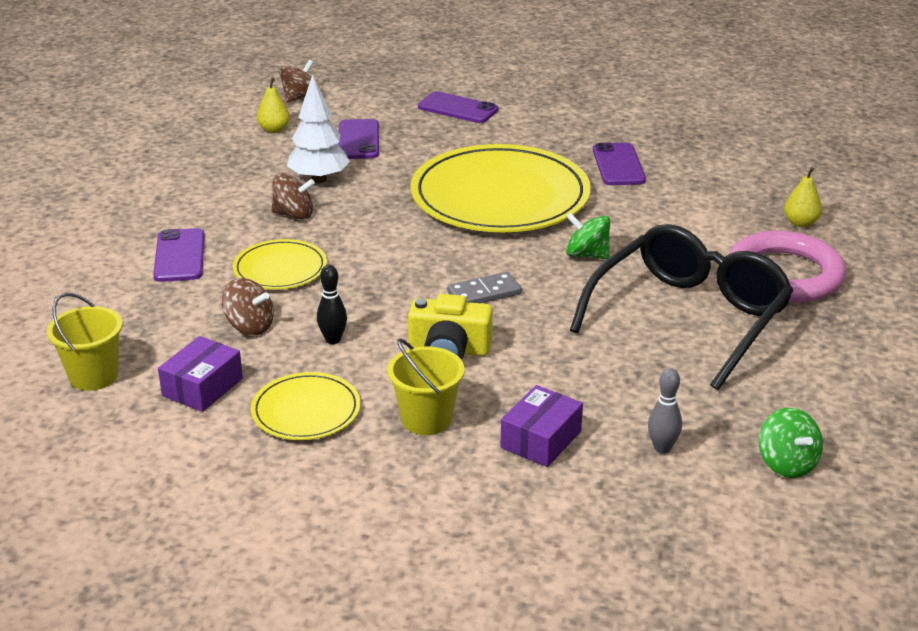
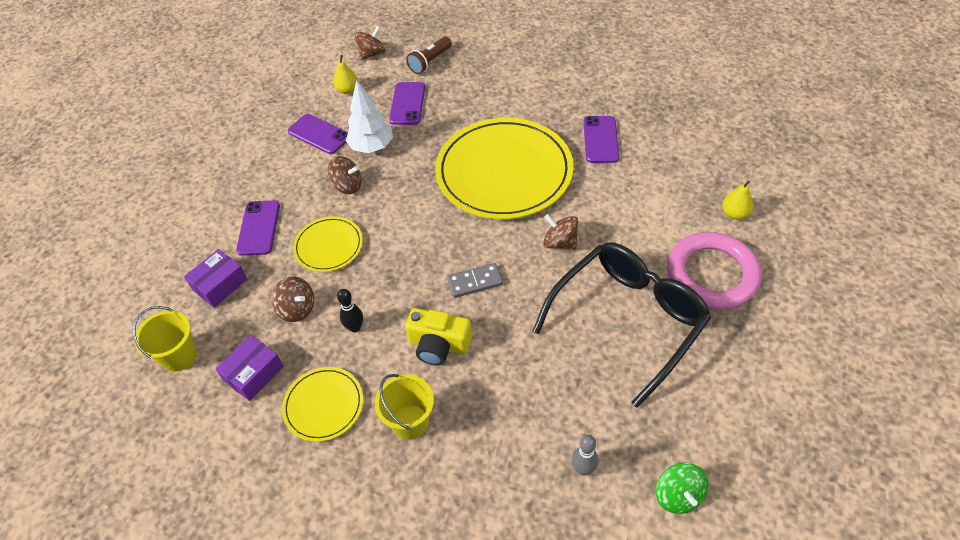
camera: 10 degrees right, 20 degrees up
purple phone [418,91,498,123] -> purple phone moved to [288,114,348,154]
purple box [500,385,583,467] -> purple box moved to [184,249,248,308]
green spinning top [566,213,610,259] -> brown spinning top [543,214,579,250]
none -> brown flashlight [406,36,452,74]

